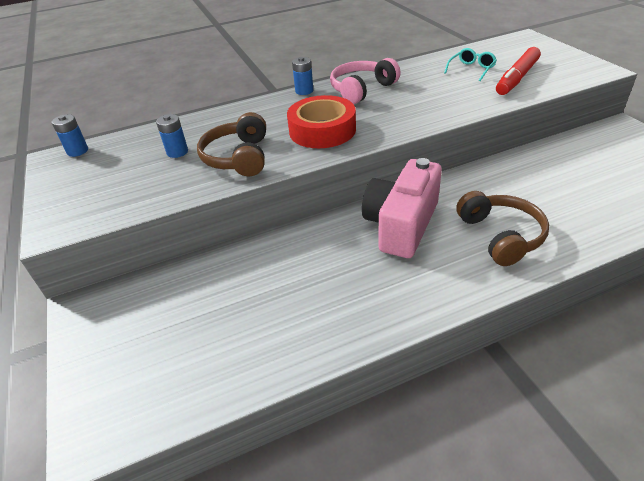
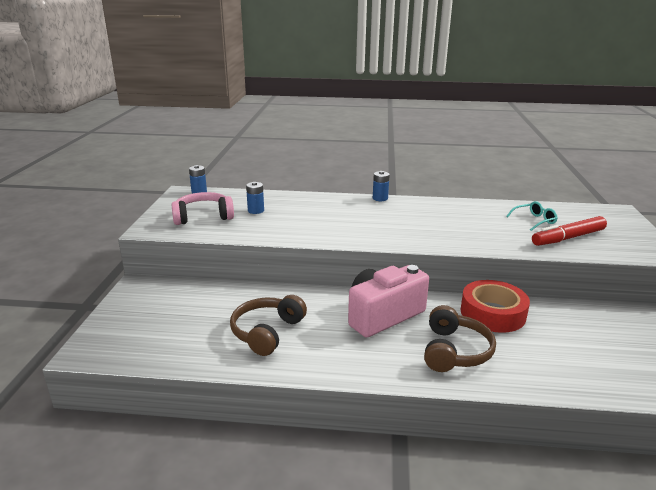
camera: 25 degrees right, 15 degrees down
brown headphones [197,112,266,176] -> brown headphones moved to [230,295,307,356]
red tape [287,95,356,148] -> red tape moved to [461,280,530,333]
pink headphones [330,58,401,104] -> pink headphones moved to [172,192,234,225]

